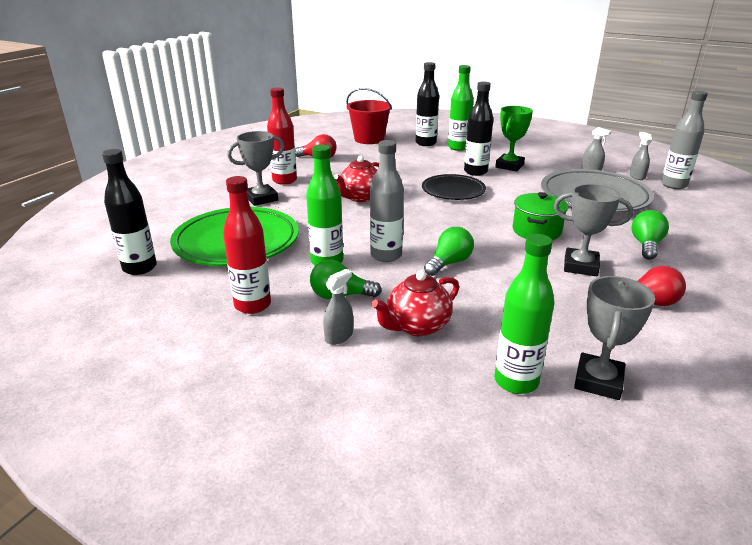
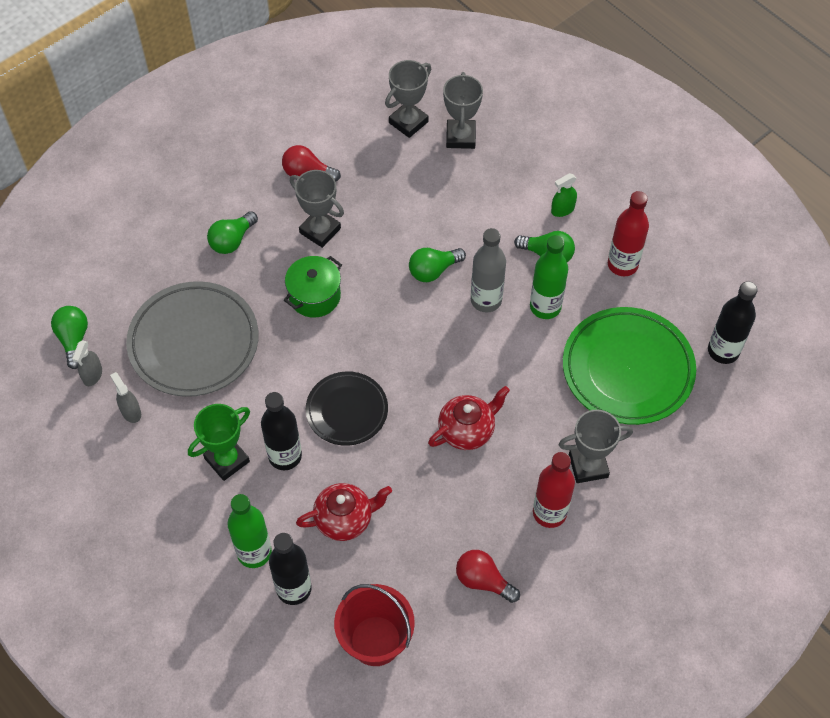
camera: 160 degrees left, 30 degrees up
grey spray bottle [323,269,353,345] -> green spray bottle [551,173,577,217]
red teapot [372,270,459,337] -> red teapot moved to [296,483,392,541]
green bottle [494,234,554,394] -> grey trophy [443,72,483,149]
grey bottle [661,90,708,189] -> green light bulb [51,306,88,369]

